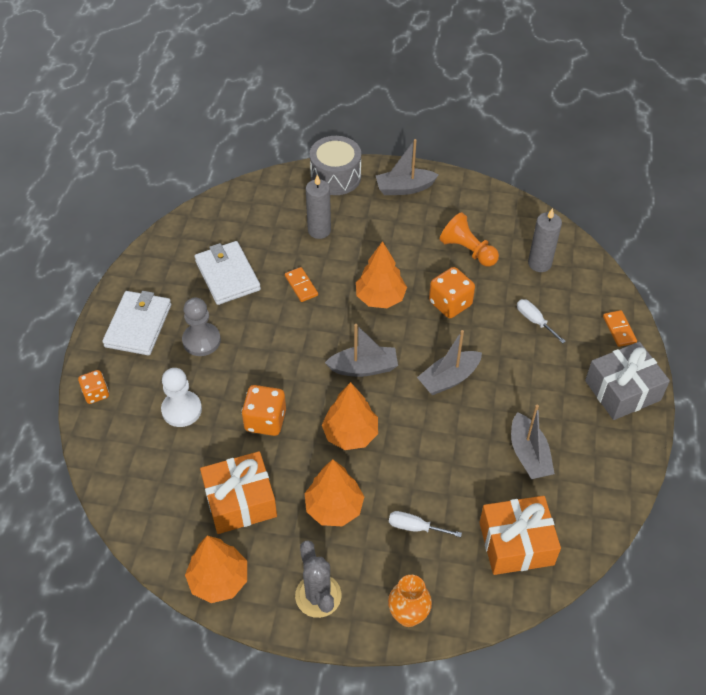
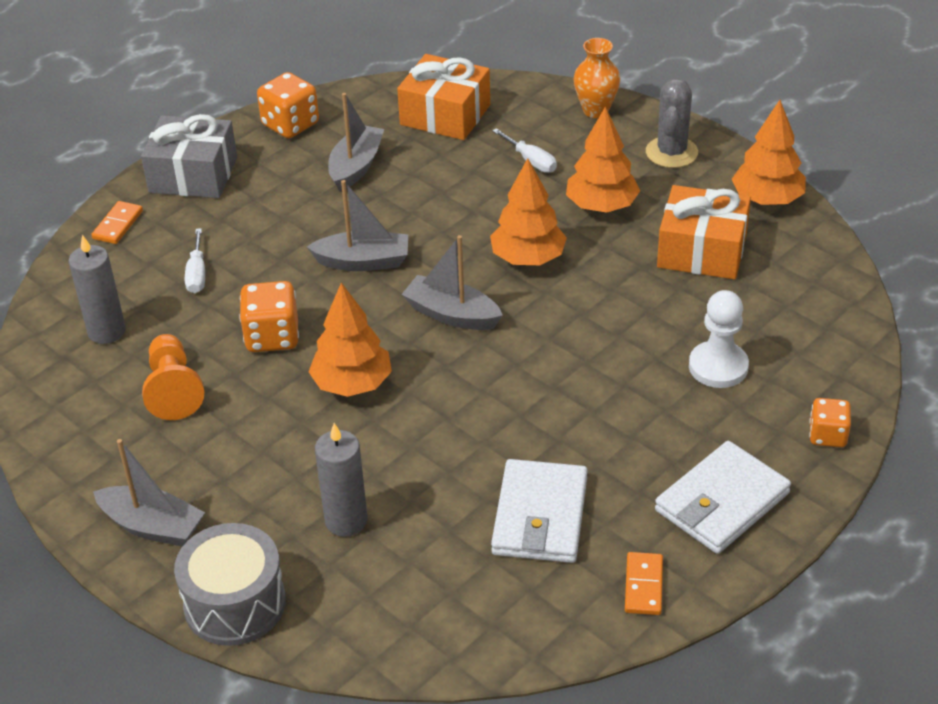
camera: 145 degrees left, 10 degrees down
grey pawn [182,298,221,356] -> none
orange dice [242,385,286,436] -> orange dice moved to [257,72,319,138]
orange domino [285,267,318,302] -> orange domino moved to [625,552,663,615]

